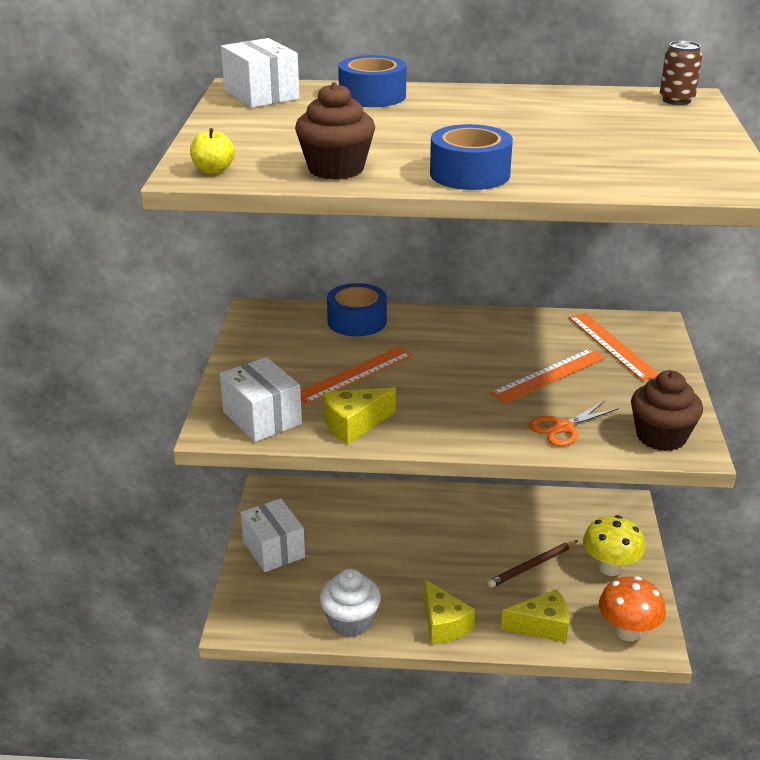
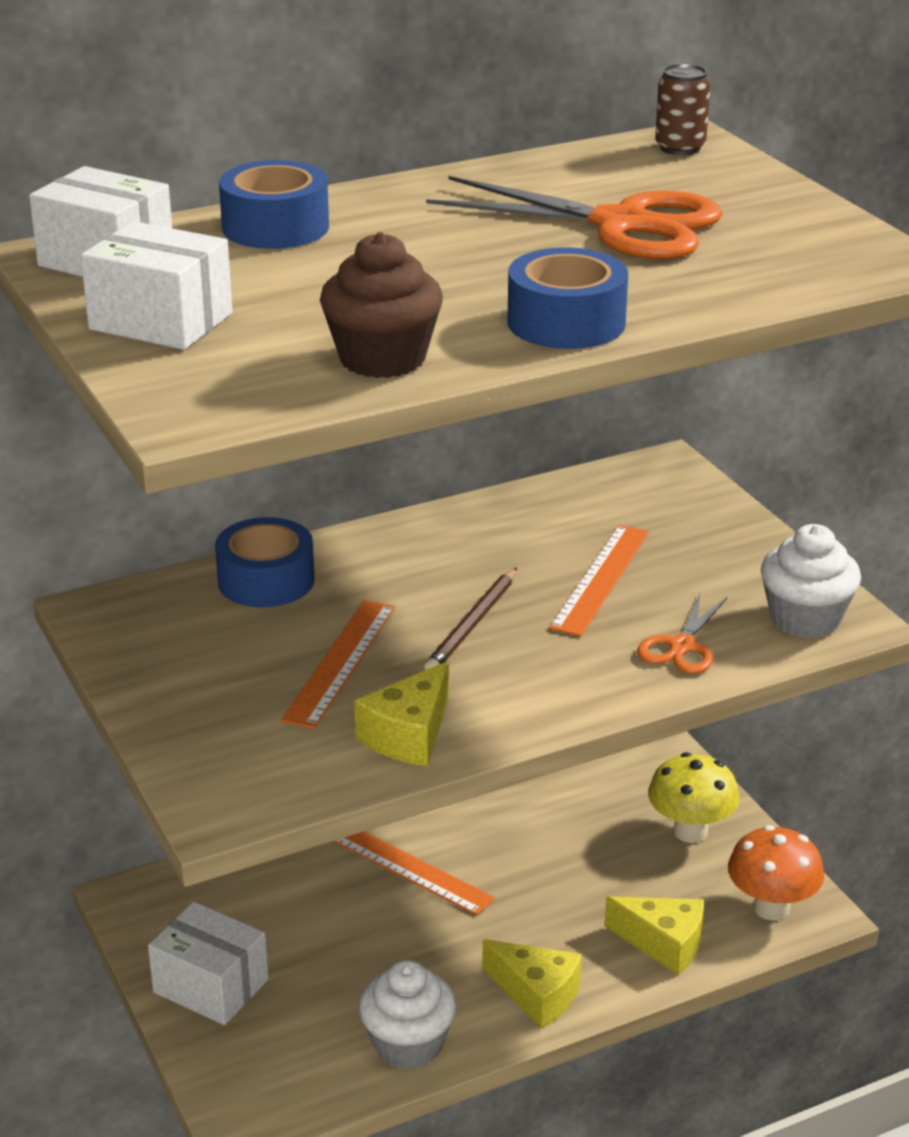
camera: 30 degrees left, 0 degrees up
yellow apple [190,128,235,174] -> none
white box [220,357,302,442] -> white box moved to [81,221,232,350]
brown pencil [487,540,578,588] -> brown pencil moved to [424,568,517,670]
yellow cheese [501,589,569,643] -> yellow cheese turned 60 degrees clockwise [605,896,704,975]
orange ruler [569,313,659,380] -> orange ruler moved to [333,832,495,915]
brown cupcake [631,370,703,451] -> white cupcake [761,524,861,638]
none -> orange scissors [426,176,723,259]

